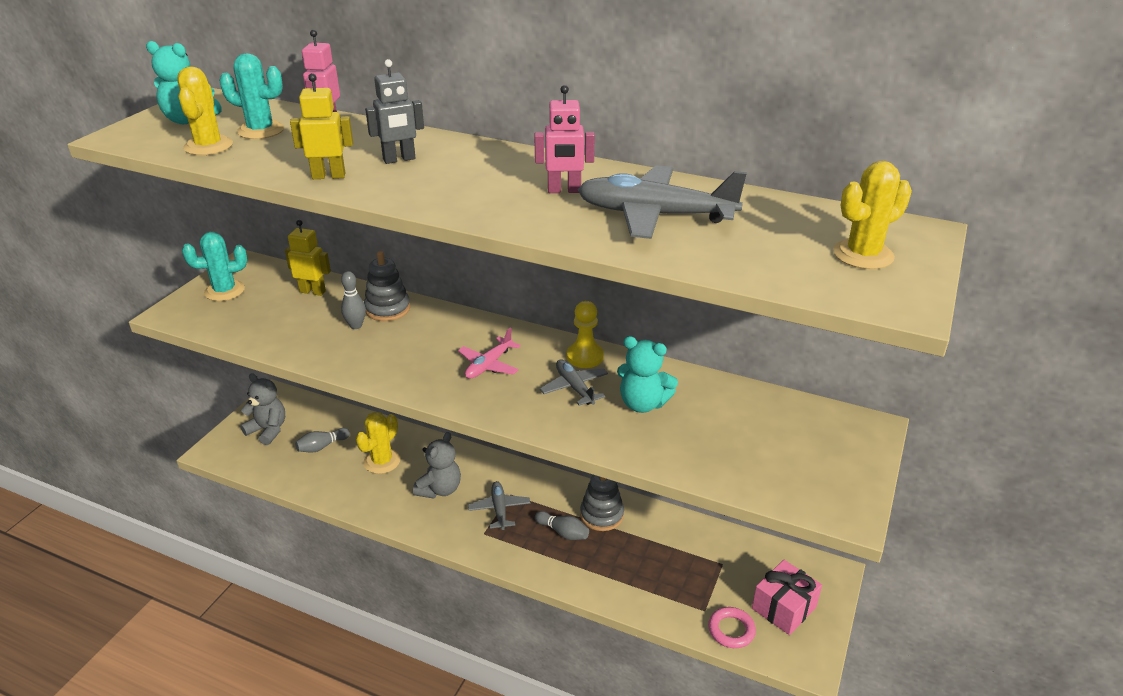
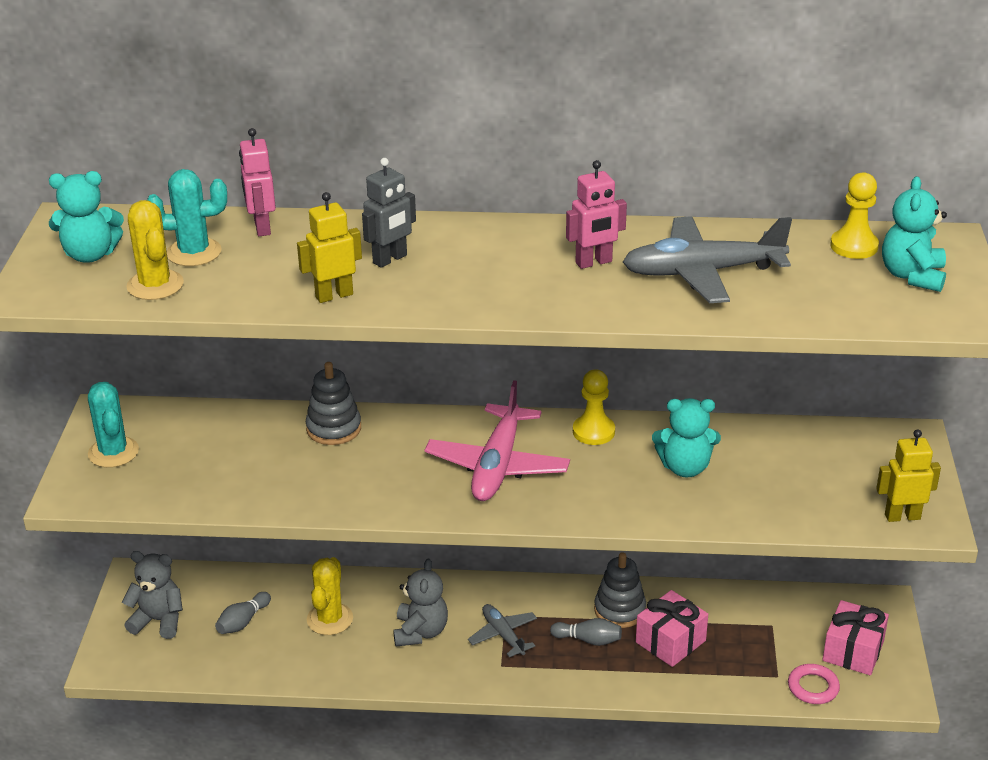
camera: 20 degrees left, 0 degrees up
turquoise cactus [182,232,247,301] -> turquoise cactus turned 75 degrees counterclockwise [88,382,139,468]
yellow robot [285,220,331,296] -> yellow robot moved to [876,429,941,522]
grey bowling pin [341,271,366,329] -> none
pink plane [458,328,521,379] -> pink plane [425,380,570,501], size x1.79
grey plane [540,359,608,406] -> none
yellow cactus [833,161,912,269] -> turquoise teddy bear [882,176,947,292]
none -> pink gift [636,590,708,667]
none -> yellow pawn [830,172,879,259]

